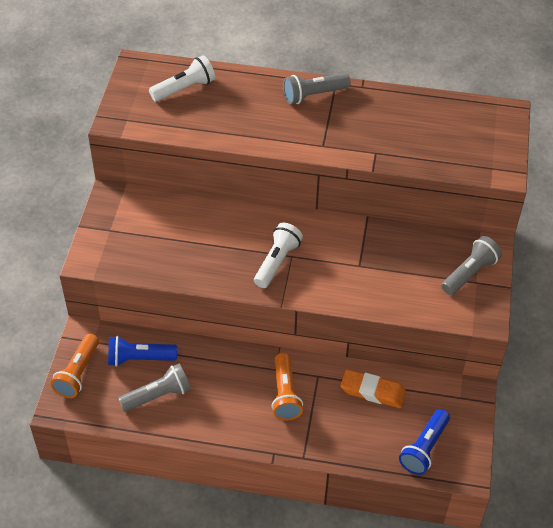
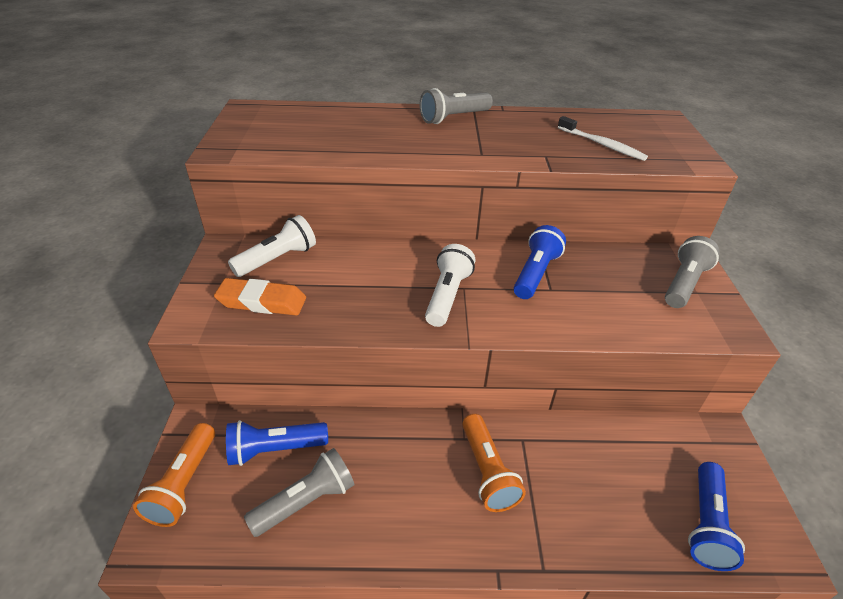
camera: 10 degrees left, 10 degrees down
white flashlight [149,55,215,102] -> white flashlight moved to [228,215,316,277]
orange eraser [341,369,406,408] -> orange eraser moved to [214,278,306,316]
none -> blue flashlight [514,225,566,299]
none -> white toothbrush [558,116,648,161]

